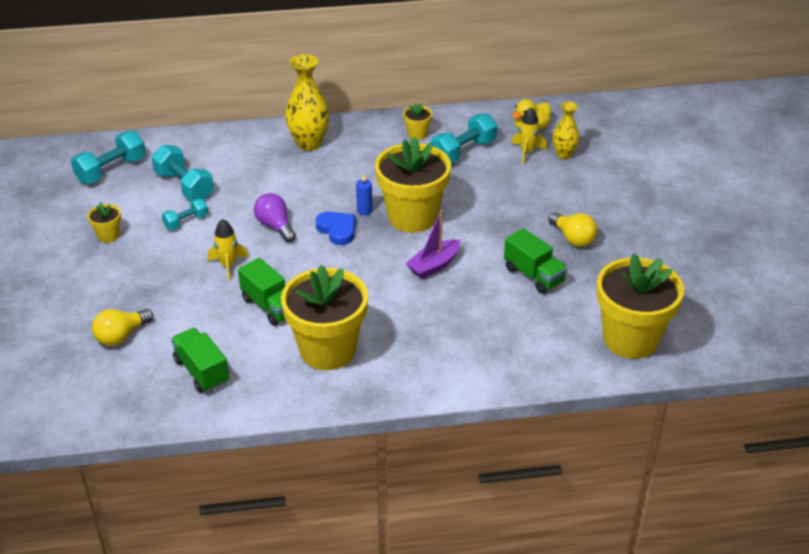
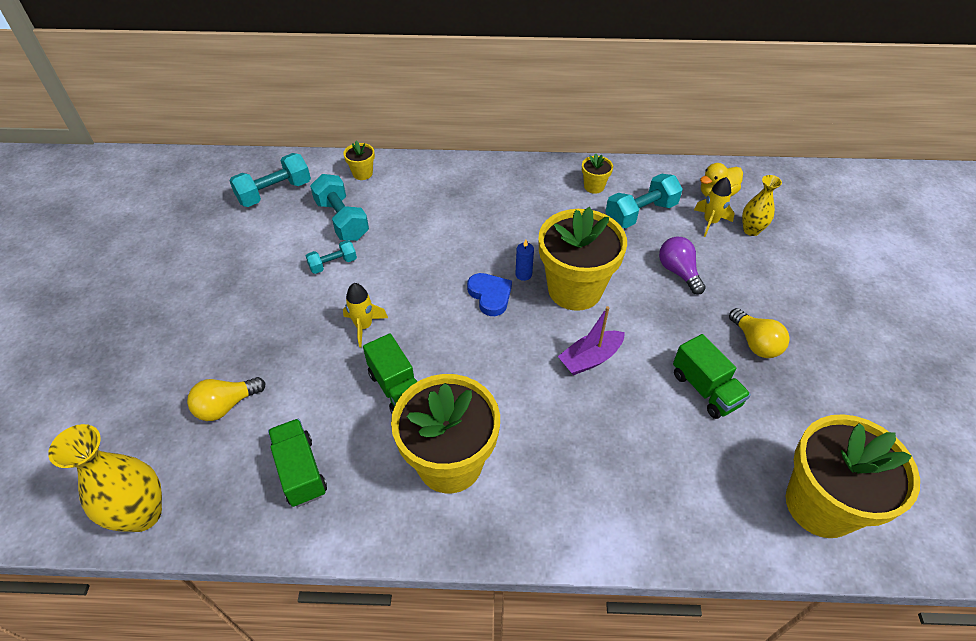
camera: 10 degrees right, 10 degrees up
yellow flower pot [87,202,121,243] -> yellow flower pot moved to [343,141,375,180]
purple light bulb [254,193,296,242] -> purple light bulb moved to [659,237,706,295]
yellow vase [285,54,330,151] -> yellow vase moved to [48,424,162,532]

